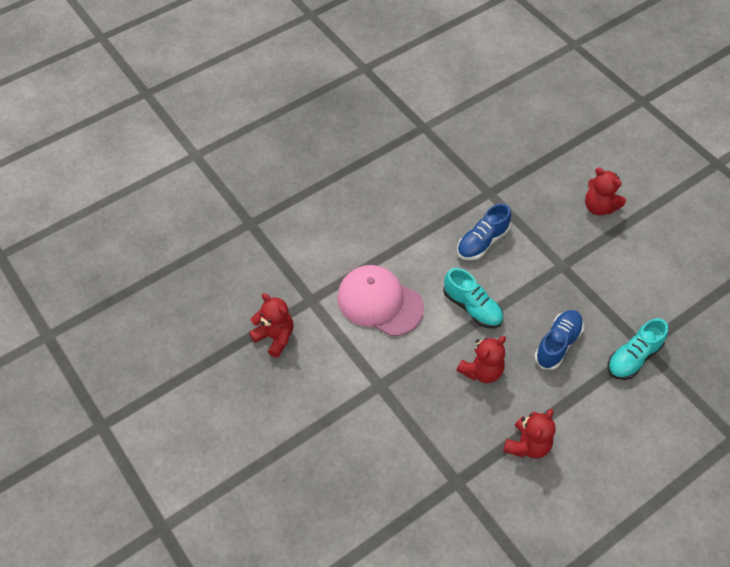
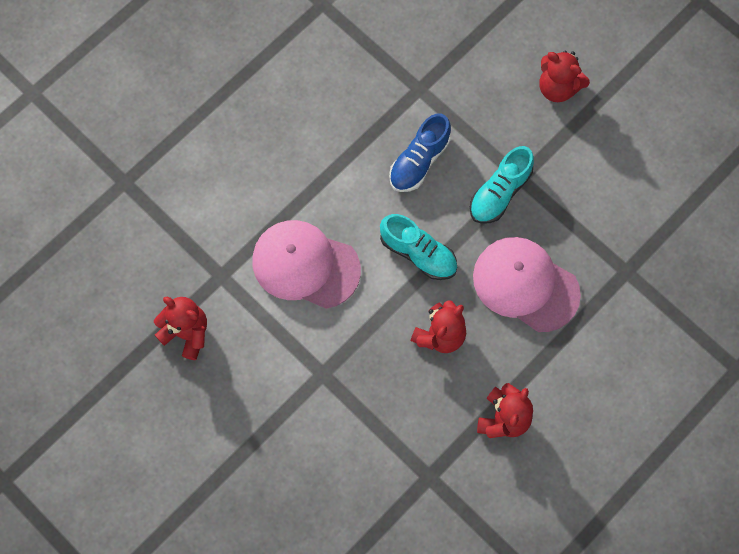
camera: 10 degrees left, 15 degrees up
blue shoe [534,310,584,370] -> pink cap [473,237,581,332]
turquoise shoe [607,318,668,380] -> turquoise shoe moved to [470,146,534,224]

